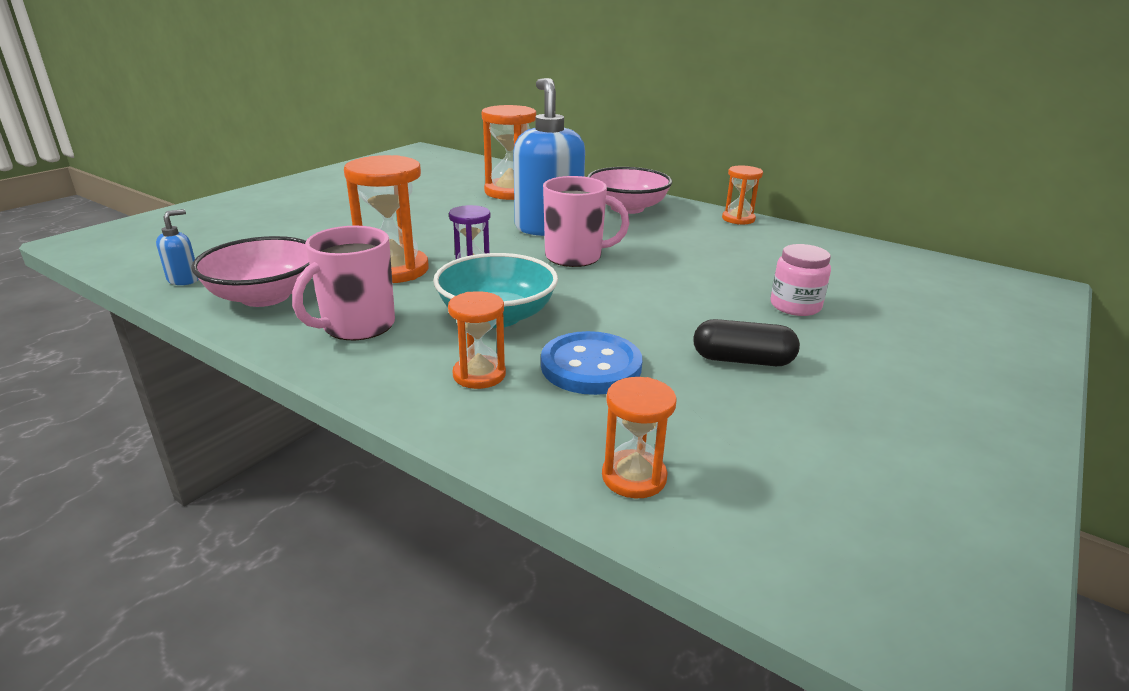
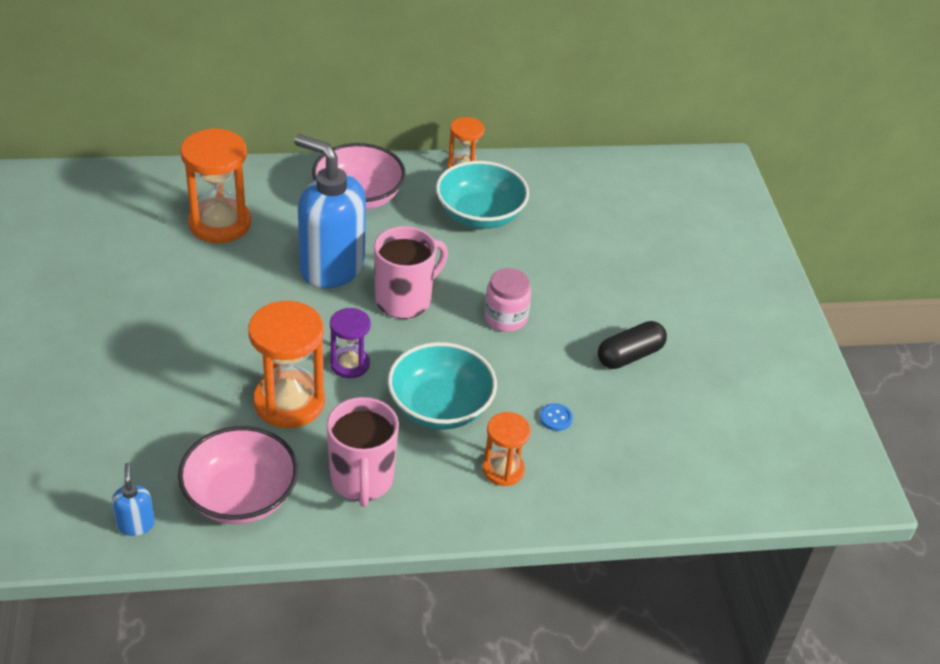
camera: 45 degrees left, 15 degrees up
blue button [541,331,642,395] -> blue button [540,403,573,431], size x0.41
orange hourglass [602,377,677,498] -> none
pink jar [771,244,831,316] -> pink jar moved to [484,268,531,332]
none -> turquoise bowl [436,161,529,229]

